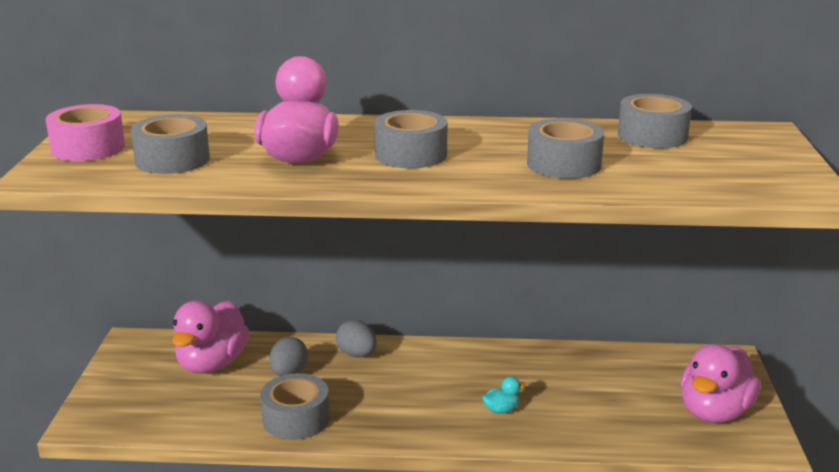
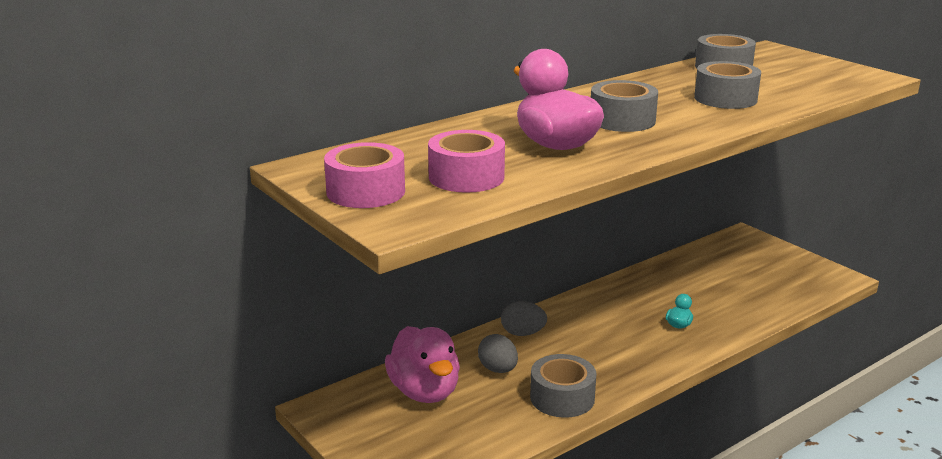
camera: 40 degrees left, 0 degrees up
grey tape [131,115,210,174] -> pink tape [428,130,505,193]
pink duck [680,344,761,423] -> none

